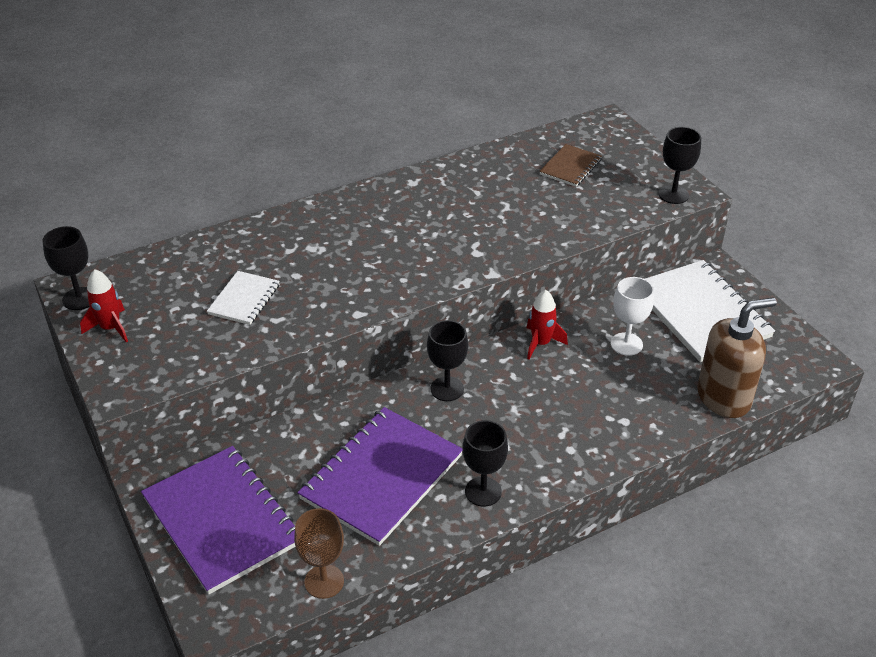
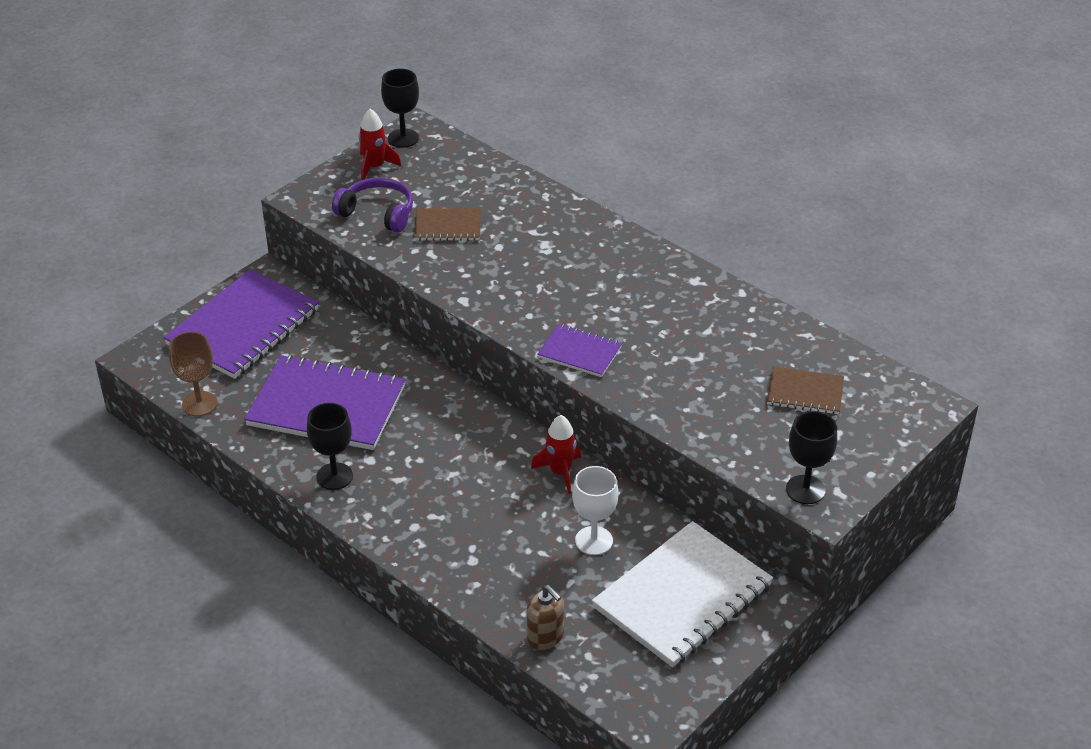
camera: 70 degrees right, 0 degrees up
white notebook [207,271,280,325] -> brown notebook [415,208,481,241]
black goblet [427,320,468,401] -> none
brown soap dispenser [697,297,777,418] -> brown soap dispenser [527,585,564,650], size x0.55
none -> purple headphones [332,178,413,232]
none -> purple notebook [537,324,622,377]

